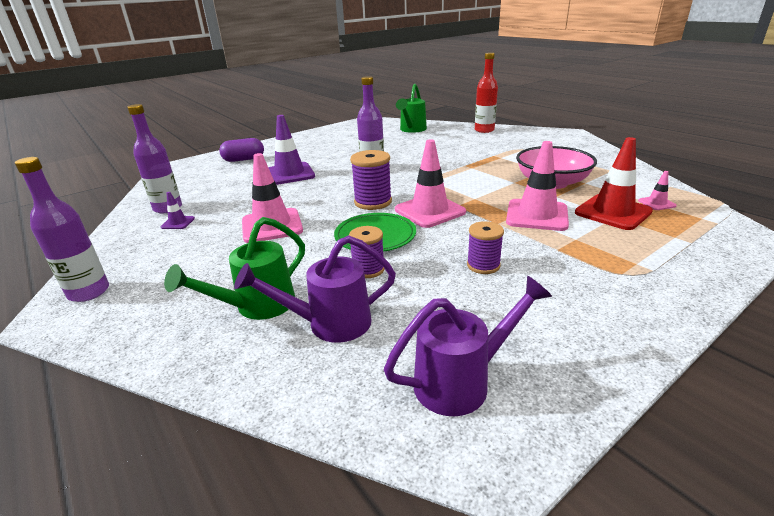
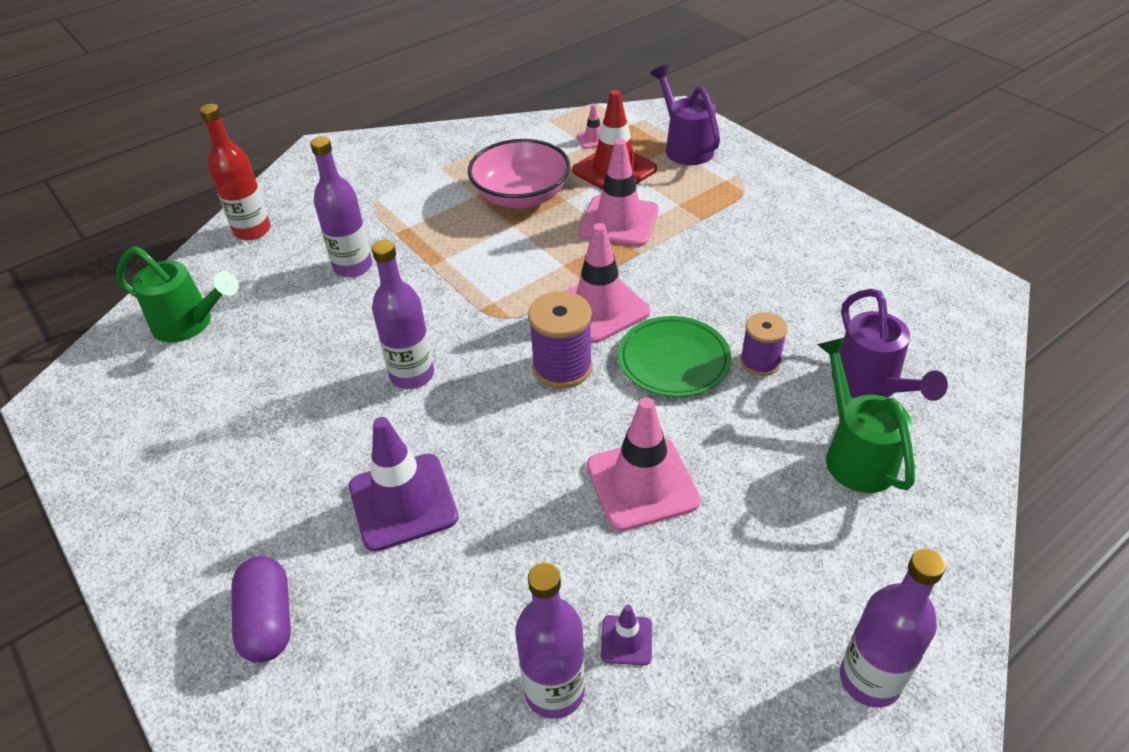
camera: 90 degrees left, 15 degrees up
green watering can [164,217,305,320] -> green watering can turned 150 degrees counterclockwise [817,337,915,493]
purple watering can [384,276,552,416] -> purple watering can moved to [650,65,720,165]
purple spool [467,221,504,274] -> none
none -> purple bottle [310,136,372,277]

